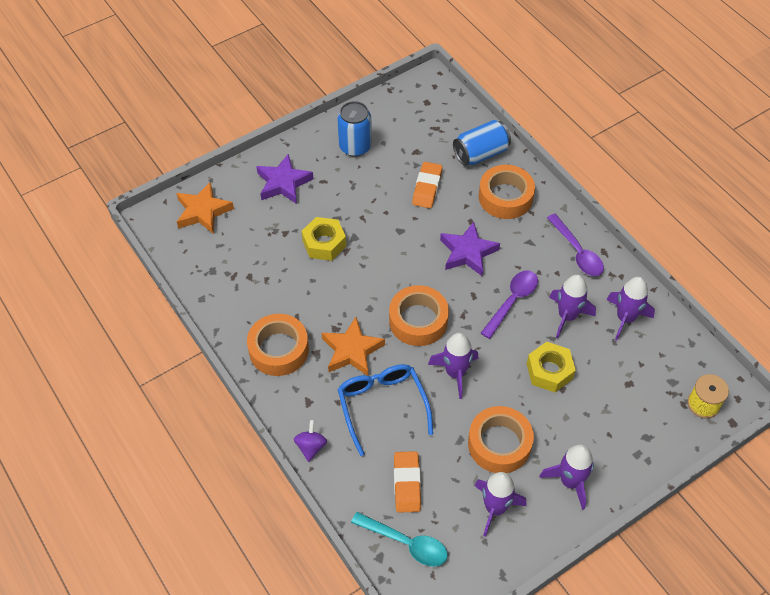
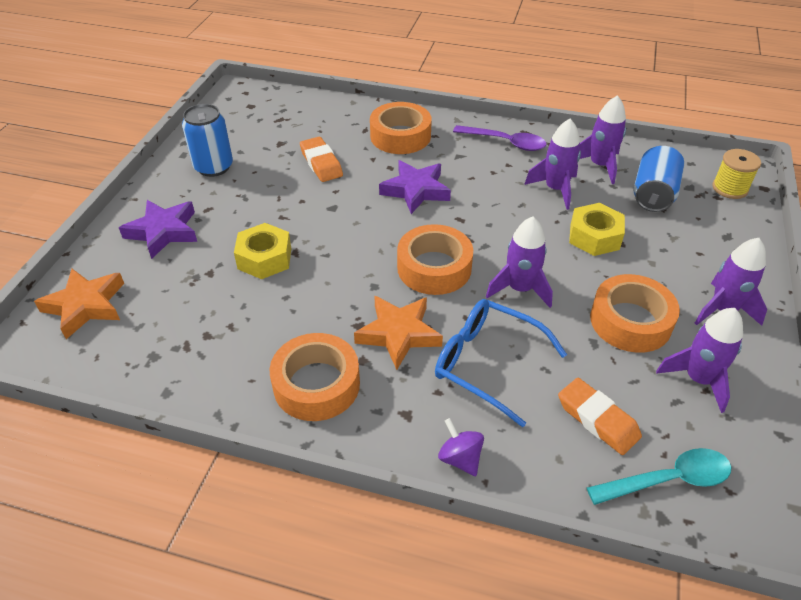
camera: 40 degrees left, 10 degrees down
blue can [453,120,511,166] -> blue can moved to [634,146,684,212]
purple spoon [481,271,538,339] -> none

